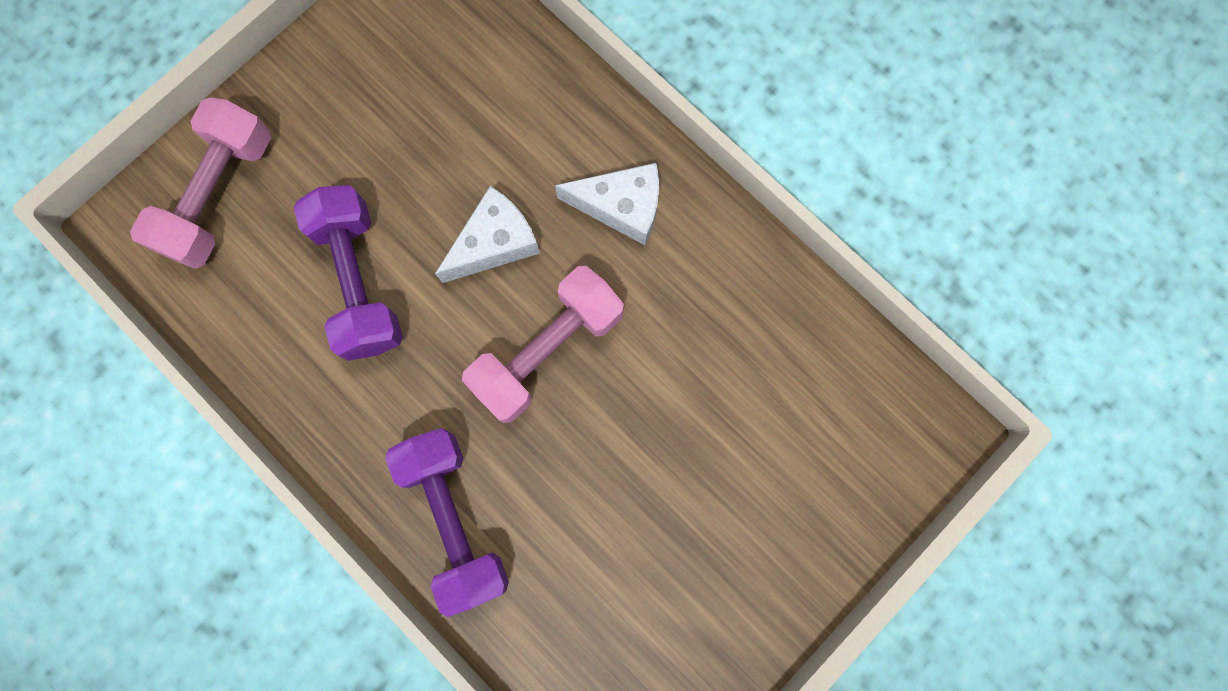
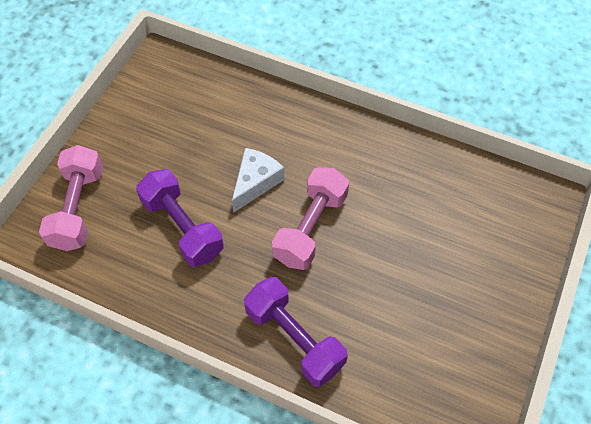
camera: 20 degrees left, 20 degrees down
white cheese [555,163,659,245] -> none

